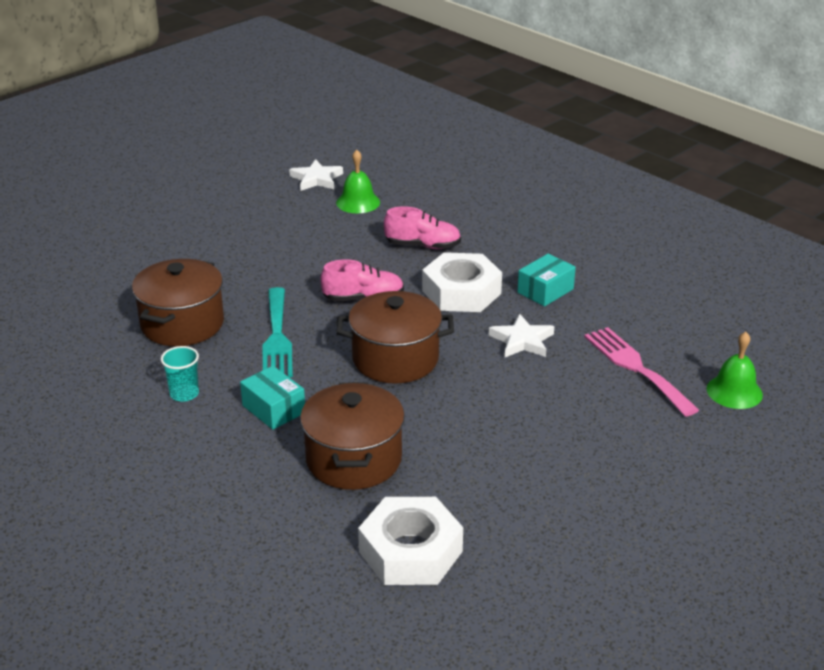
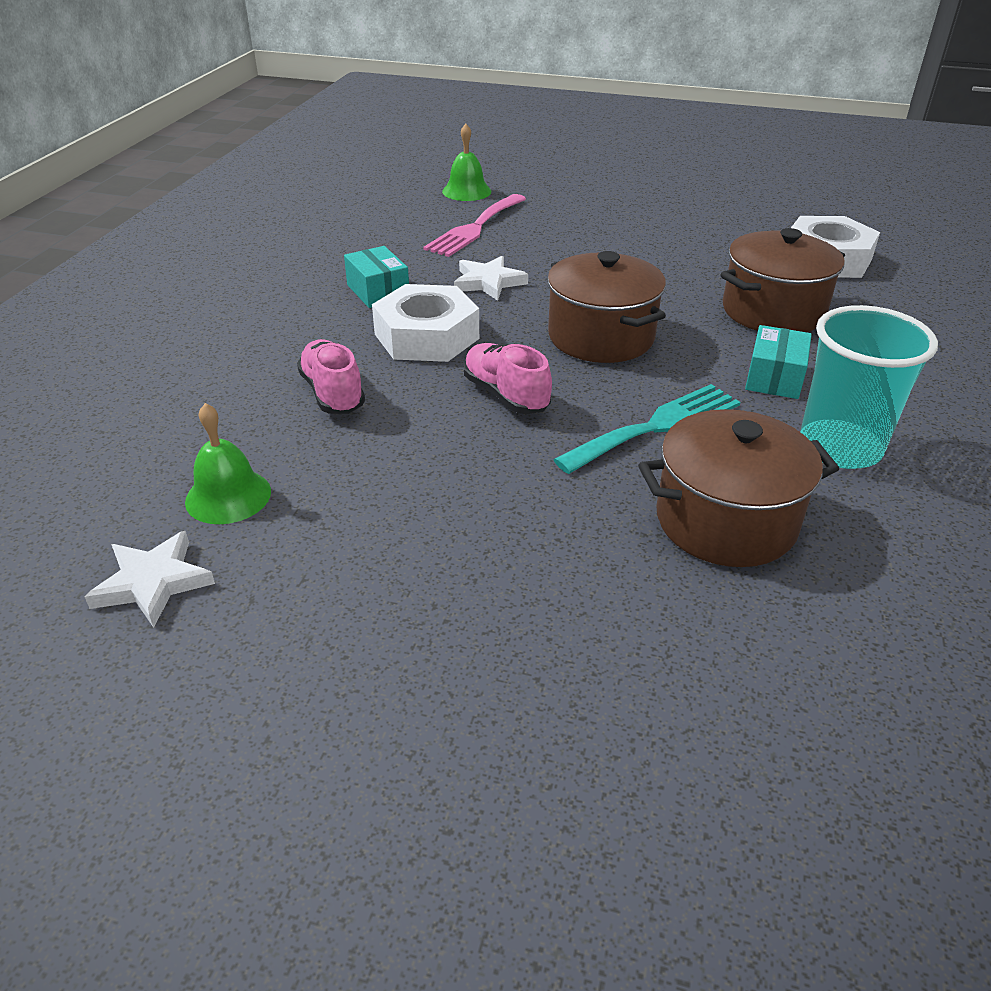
camera: 120 degrees left, 5 degrees up
turquoise cup [161,346,199,402] -> turquoise cup [800,305,938,469], size x2.00
turquoise box [517,254,576,306] -> turquoise box turned 45 degrees clockwise [344,246,409,308]

